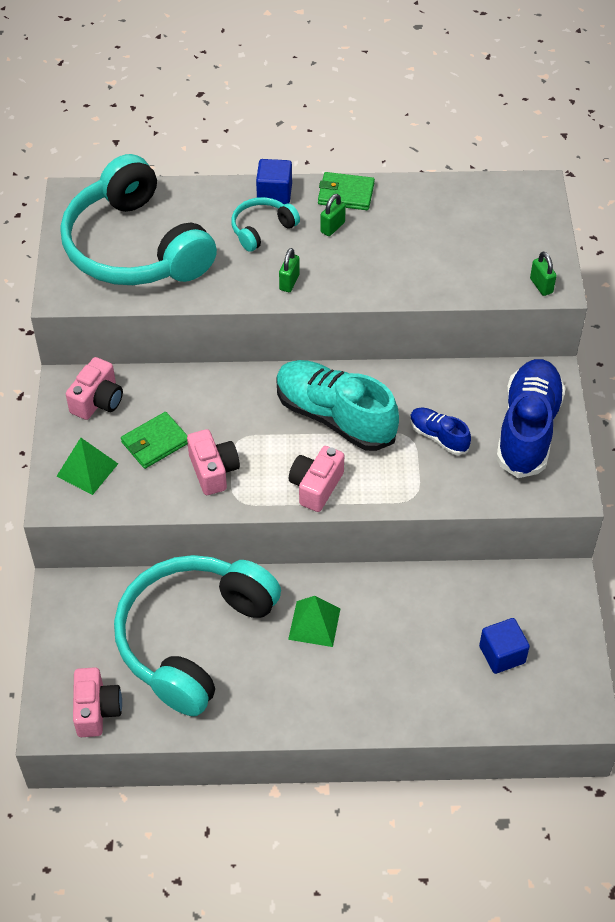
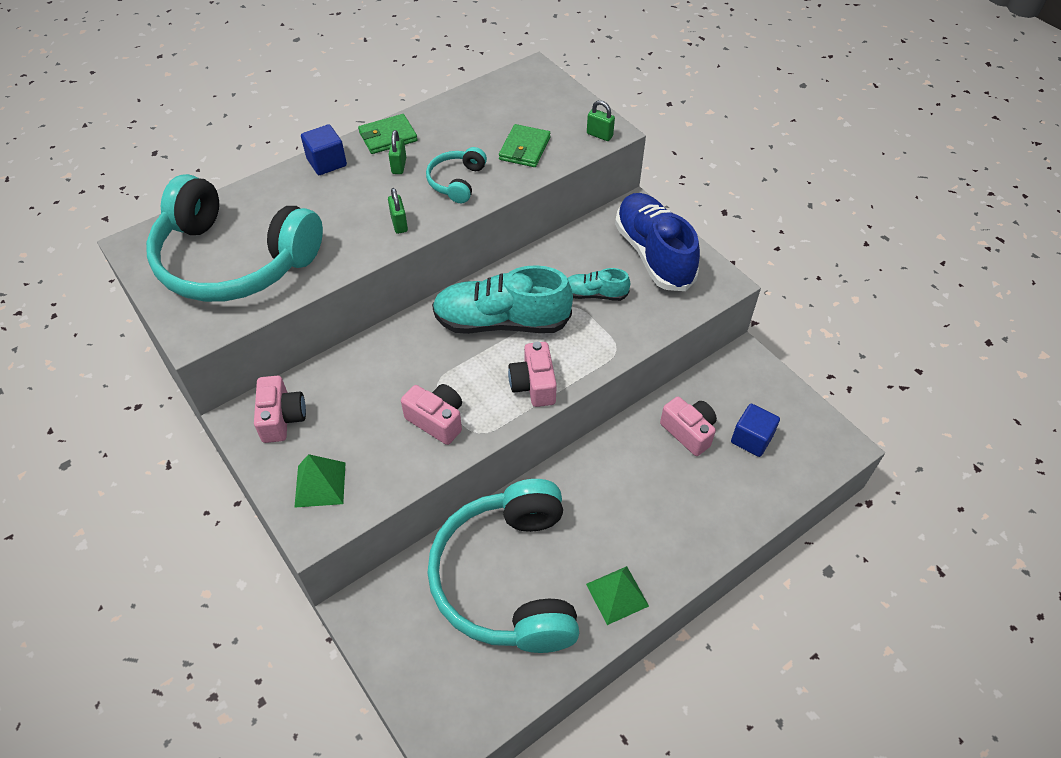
camera: 35 degrees left, 0 degrees up
pink camera [73,667,122,737] -> pink camera moved to [660,397,717,456]
green wallet [121,412,188,469] -> green wallet moved to [499,124,550,167]
turquoise headphones [231,197,300,252] -> turquoise headphones moved to [426,147,487,203]
green pyramid [288,596,341,647] -> green pyramid moved to [586,566,649,625]
blue shoe [410,408,471,455] -> turquoise shoe [567,268,630,301]

